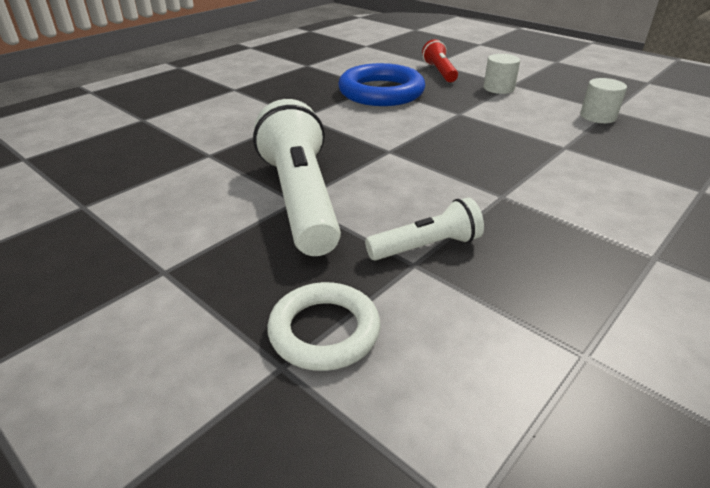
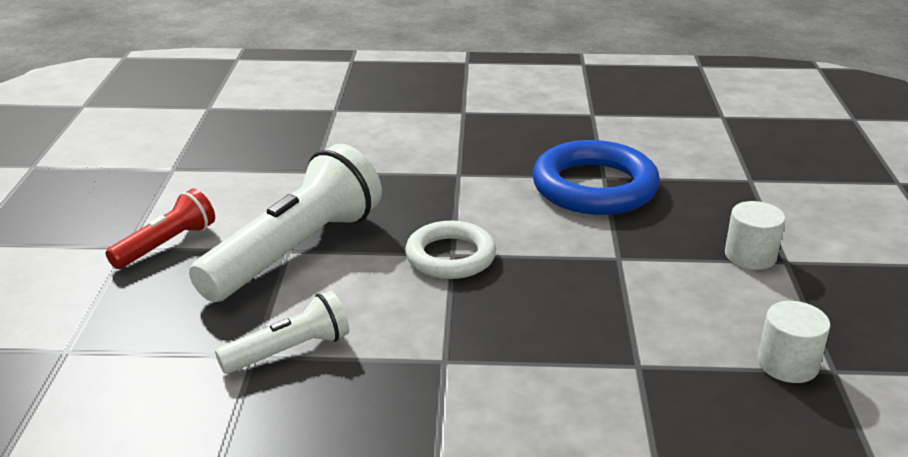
camera: 50 degrees right, 5 degrees down
white ring [267,282,380,371] -> white ring moved to [405,221,496,279]
white flashlight [365,197,484,261] -> white flashlight turned 60 degrees counterclockwise [215,291,349,374]
red flashlight [422,39,458,82] -> red flashlight moved to [106,189,215,269]

